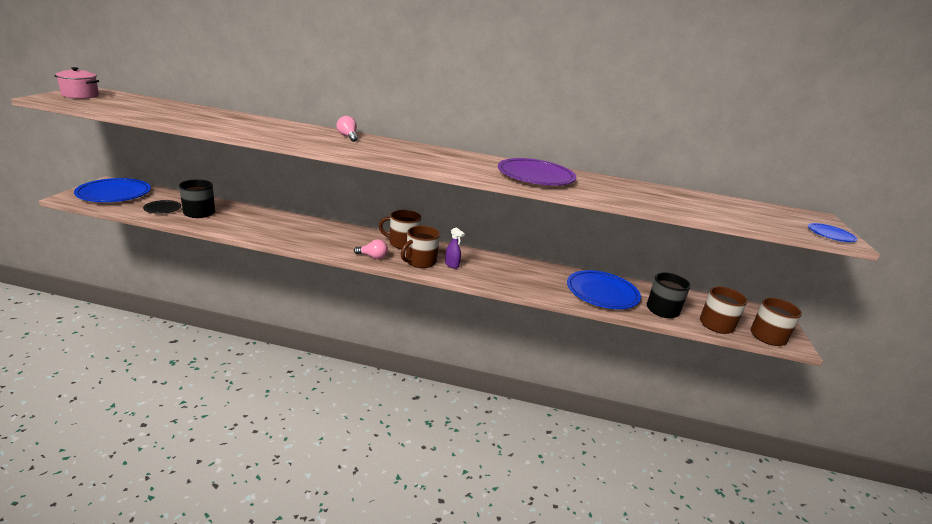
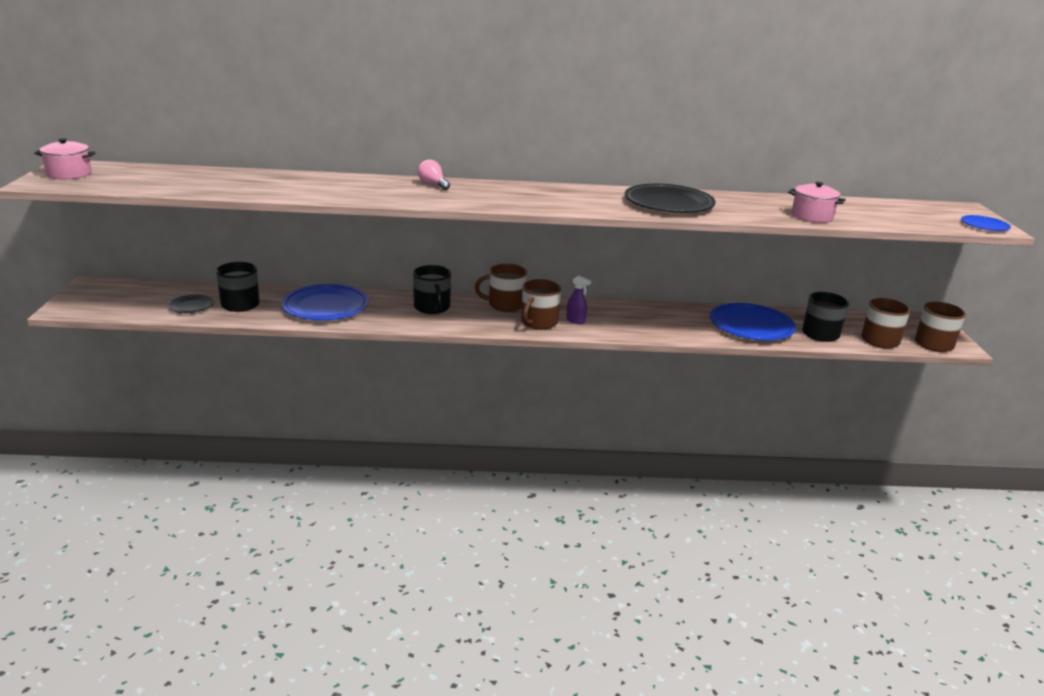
camera: 10 degrees left, 0 degrees up
blue plate [74,178,151,202] -> blue plate moved to [281,284,369,320]
pink light bulb [354,239,388,259] -> none
purple plate [498,158,576,185] -> black plate [625,184,716,213]
none -> black mug [413,265,451,314]
none -> pink pot [788,182,846,223]

